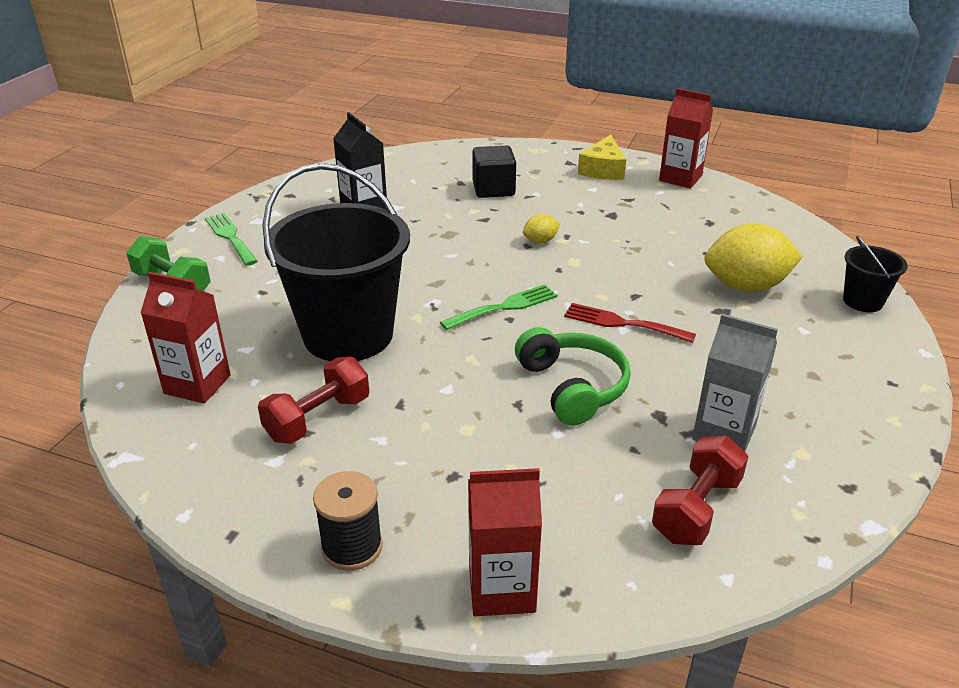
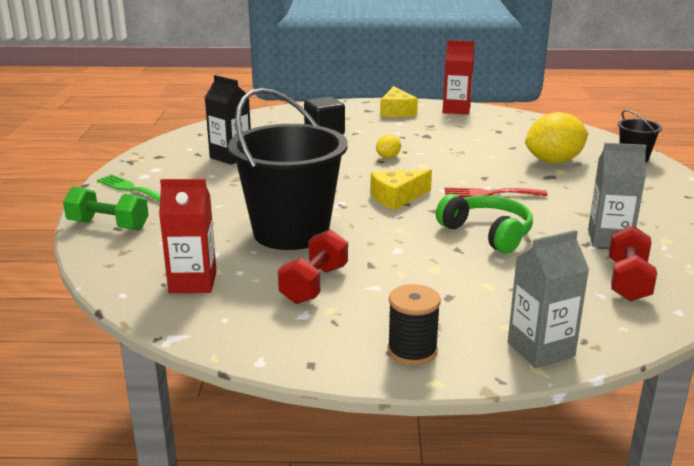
camera: 20 degrees left, 10 degrees down
green fork [440,284,558,330] -> yellow cheese [370,169,432,210]
red carton [468,468,542,616] -> grey carton [508,230,589,368]

